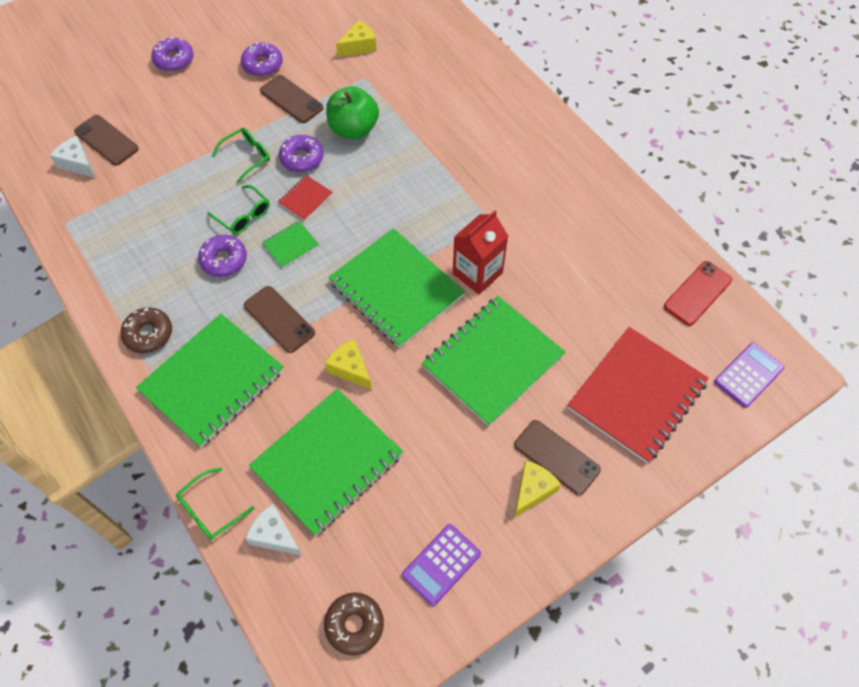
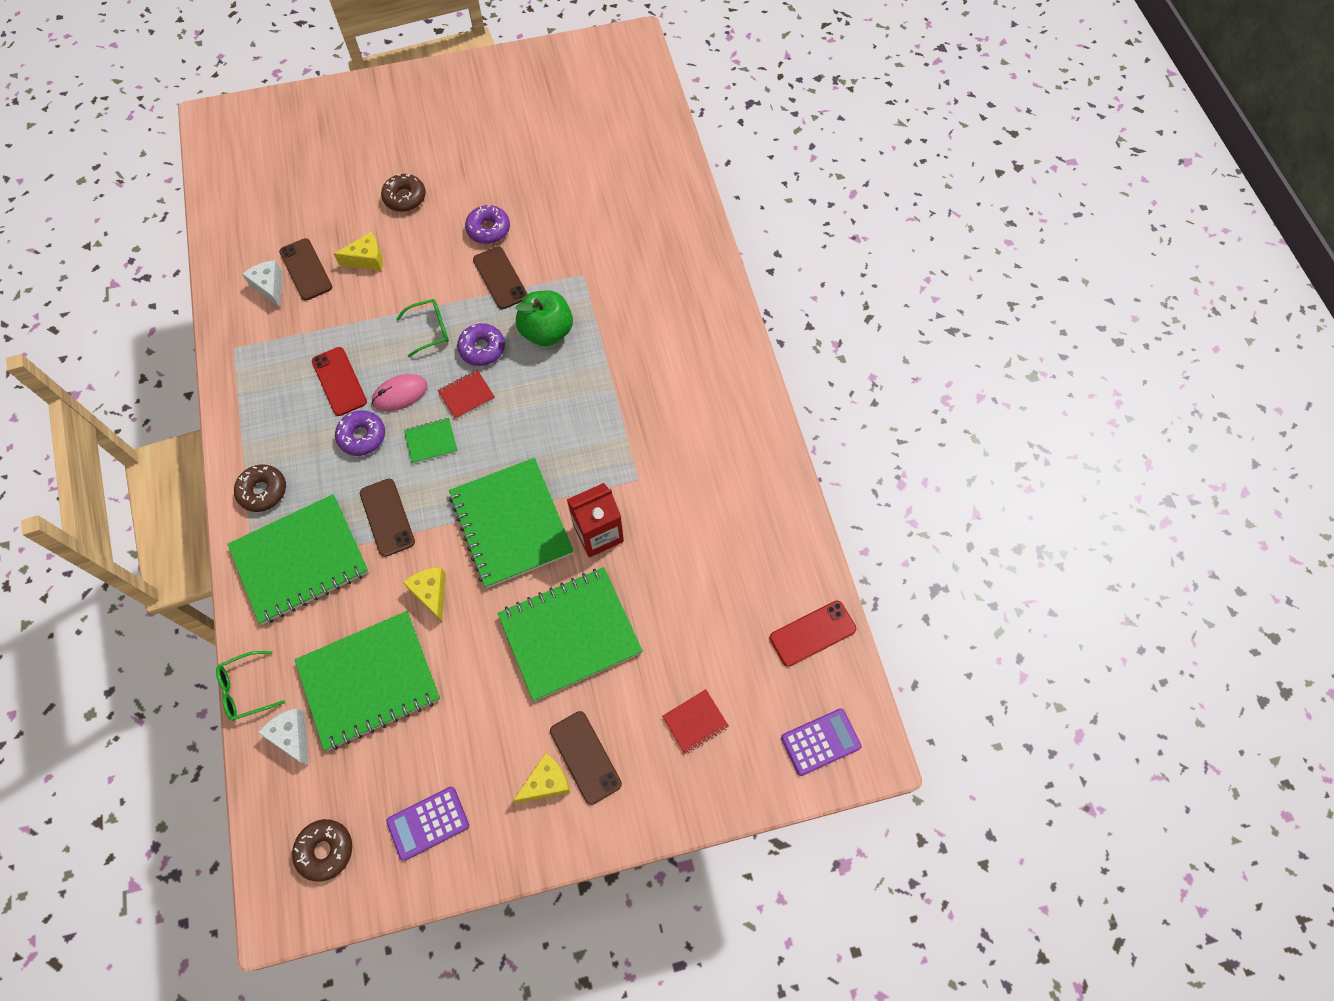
camera: 20 degrees right, 5 degrees up
purple donut [151,37,194,72] -> brown donut [381,174,426,212]
green glasses [207,185,270,234] -> pink mouse [372,374,428,412]
yellow cheese [336,20,377,57] -> yellow cheese moved to [334,232,383,271]
red notebook [567,327,709,463] -> red notebook [662,689,729,754], size x0.43
none -> red phone [312,347,367,416]

